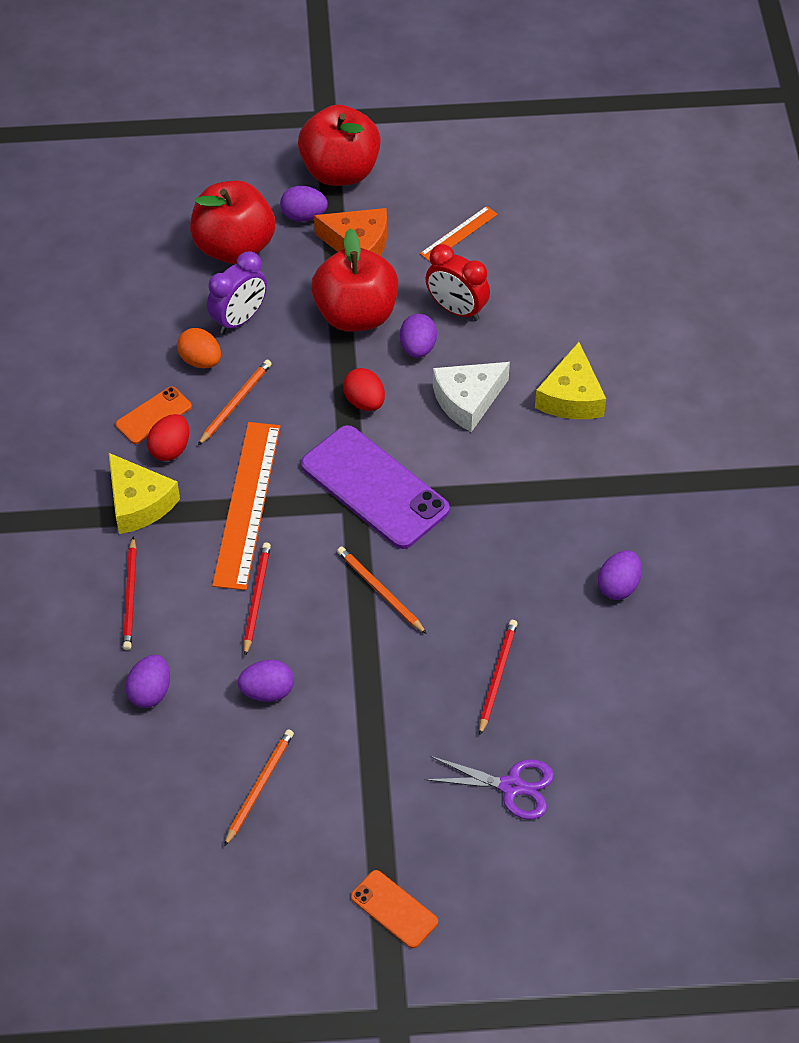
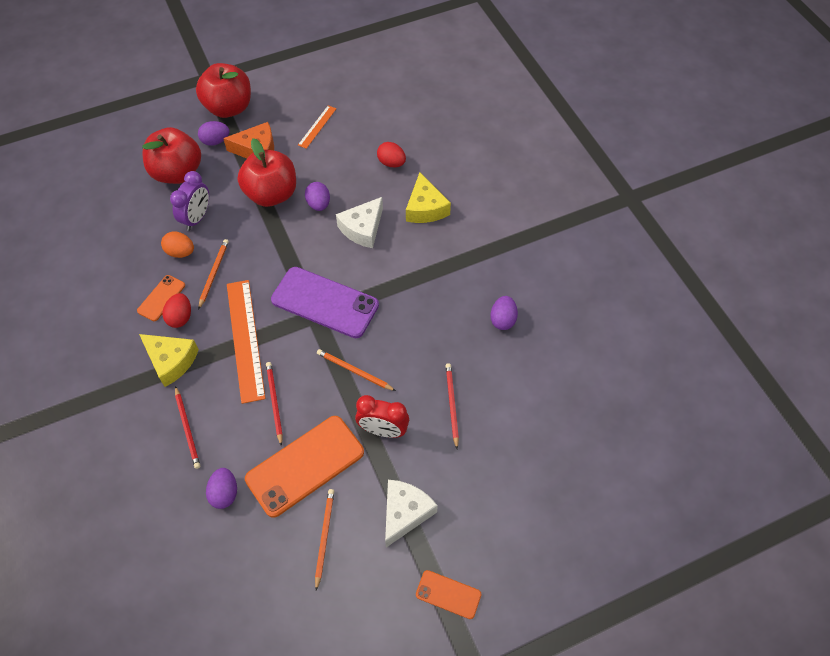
camera: 20 degrees left, 5 degrees up
purple egg [238,660,294,702] -> orange phone [245,416,364,518]
red egg [343,368,385,411] -> red egg moved to [377,142,406,167]
purple scissors [424,756,554,820] -> none
red clock [425,244,490,321] -> red clock moved to [355,395,409,438]
none -> white cheese [385,480,438,547]

